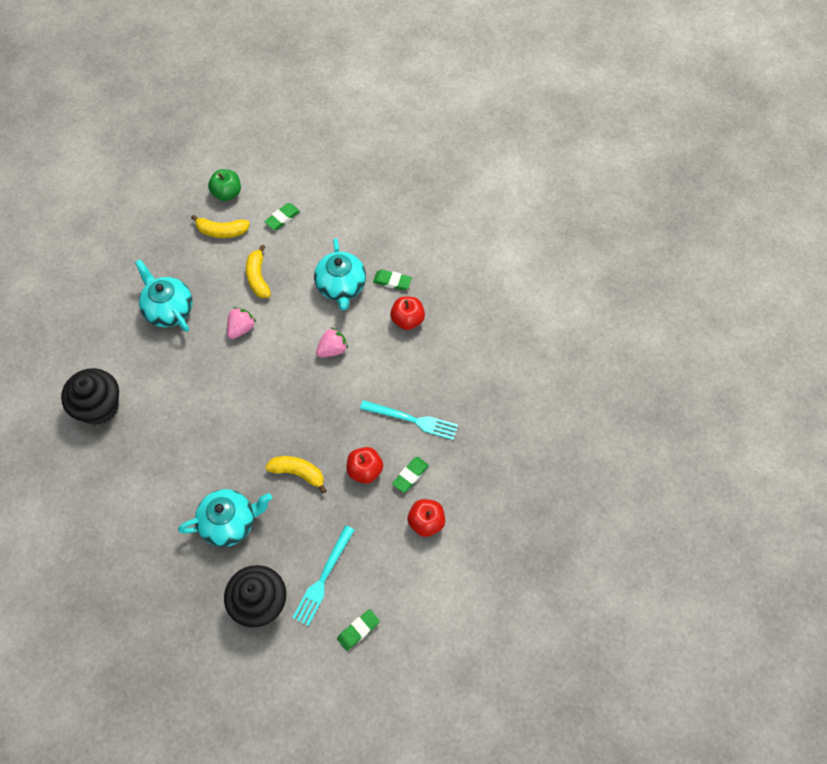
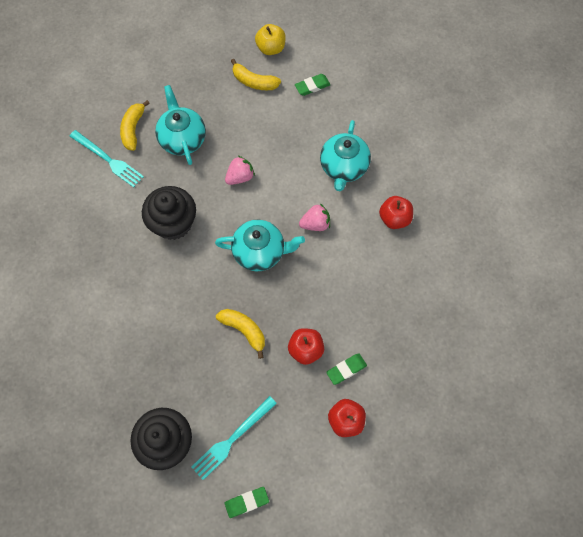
camera: 20 degrees right, 5 degrees up
black cupcake [61,368,119,425] -> black cupcake moved to [142,186,196,240]
turquoise teapot [178,489,272,547] -> turquoise teapot moved to [215,220,305,271]
green apple [208,169,241,201] -> yellow apple [255,24,286,55]
yellow banana [246,245,271,298] -> yellow banana moved to [120,100,150,151]
turquoise fork [360,400,458,440] -> turquoise fork moved to [69,130,144,187]
green eraser [373,269,412,290] -> none

